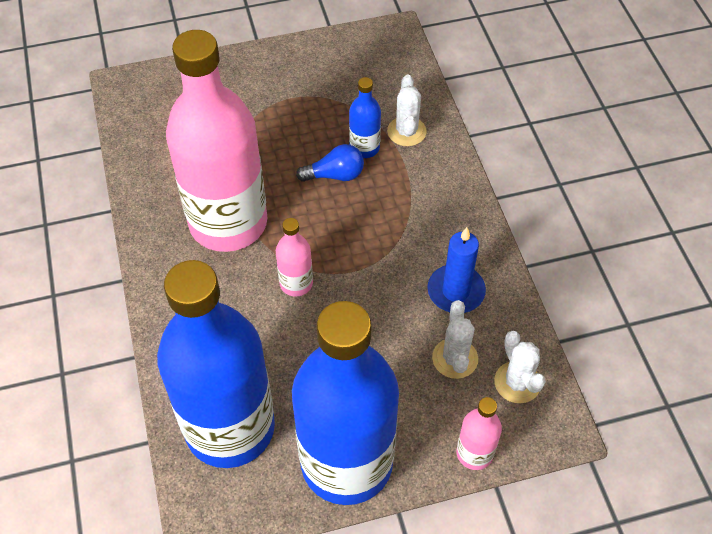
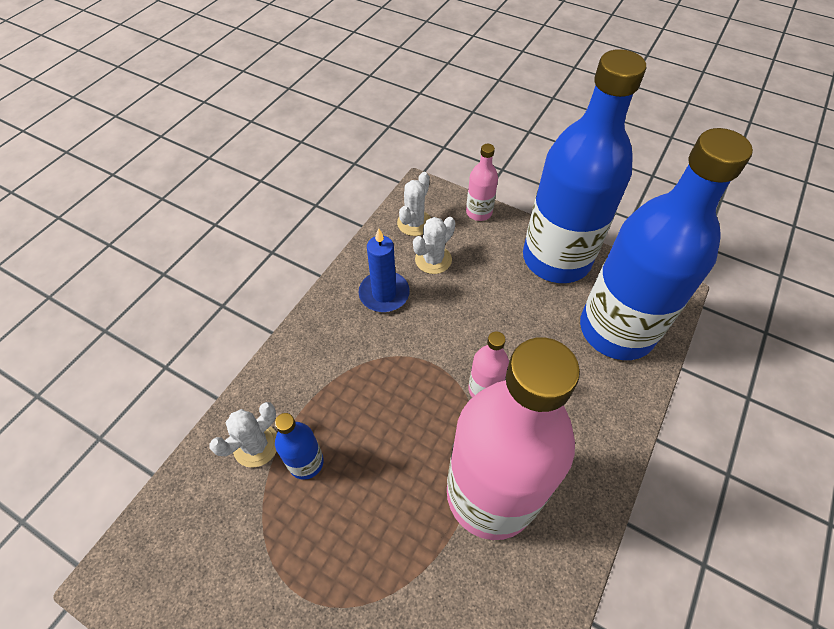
camera: 135 degrees left, 0 degrees up
blue light bulb [296,144,364,182] -> none

